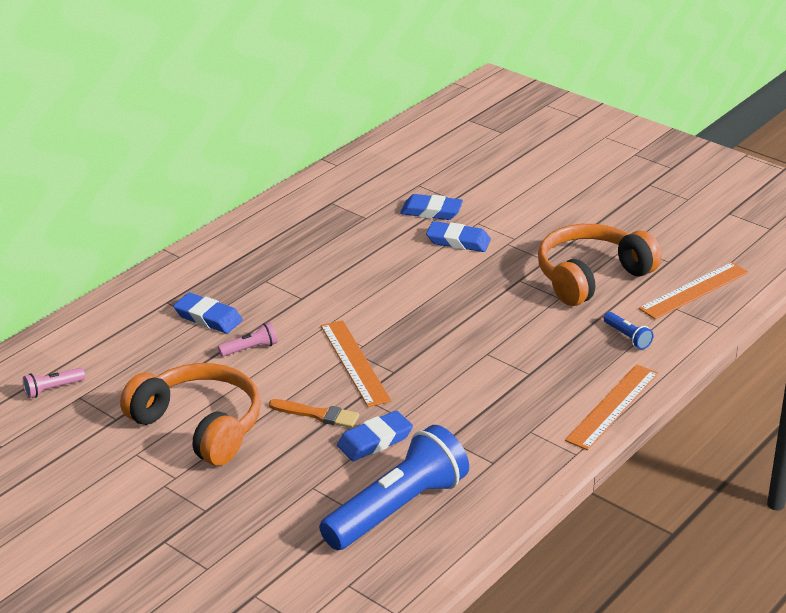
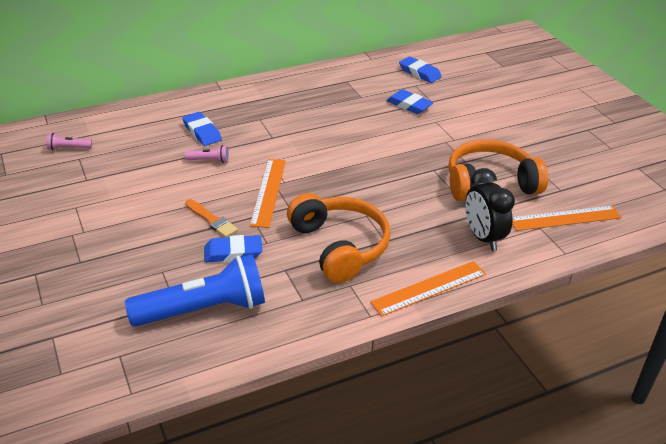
camera: 25 degrees right, 5 degrees up
orange headphones [120,363,261,466] -> orange headphones moved to [287,193,391,283]
blue eraser [426,221,491,252] -> blue eraser moved to [399,56,442,83]
blue flashlight [603,312,654,350] -> black clock [465,168,515,251]

